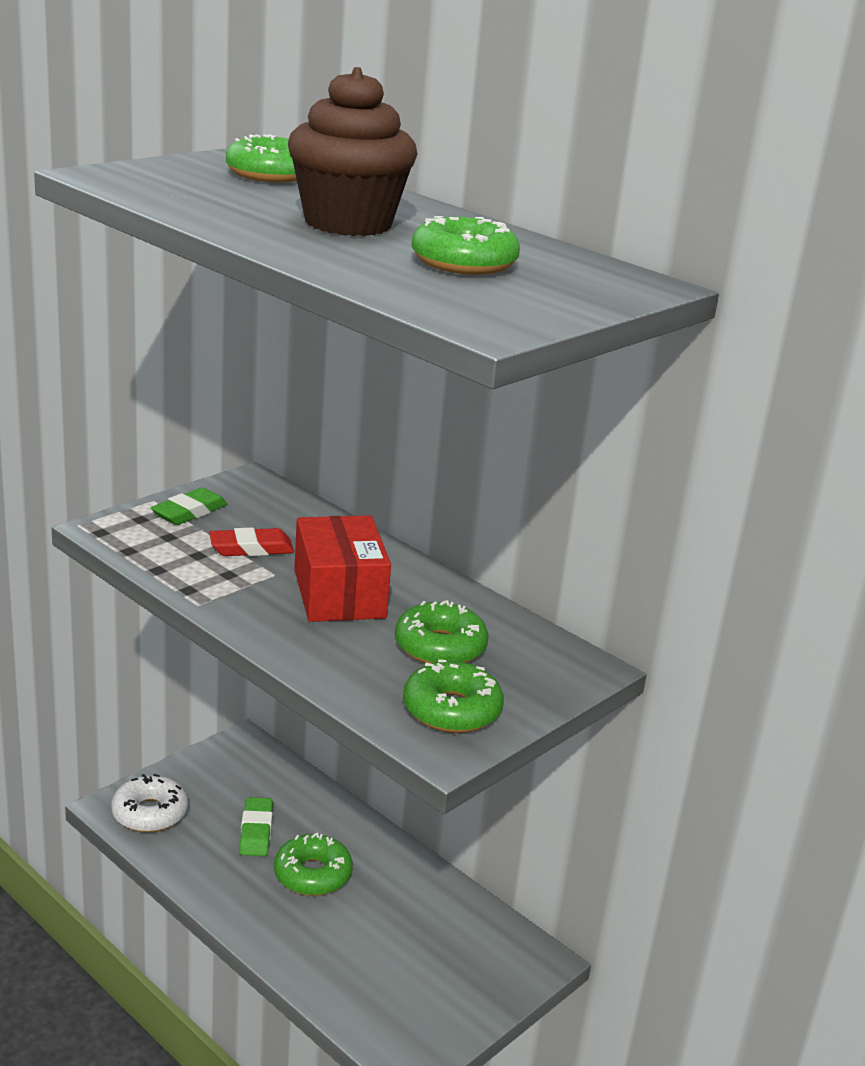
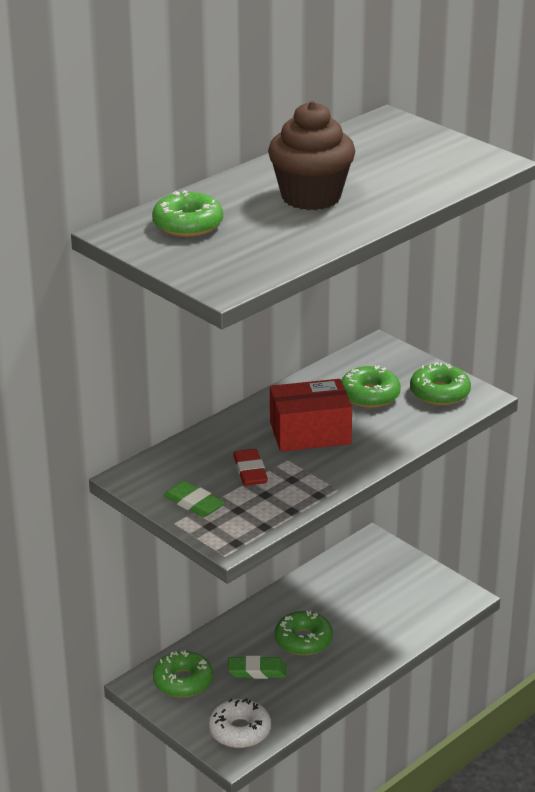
camera: 85 degrees left, 5 degrees up
green donut [411,216,520,275] -> green donut moved to [153,651,213,698]

